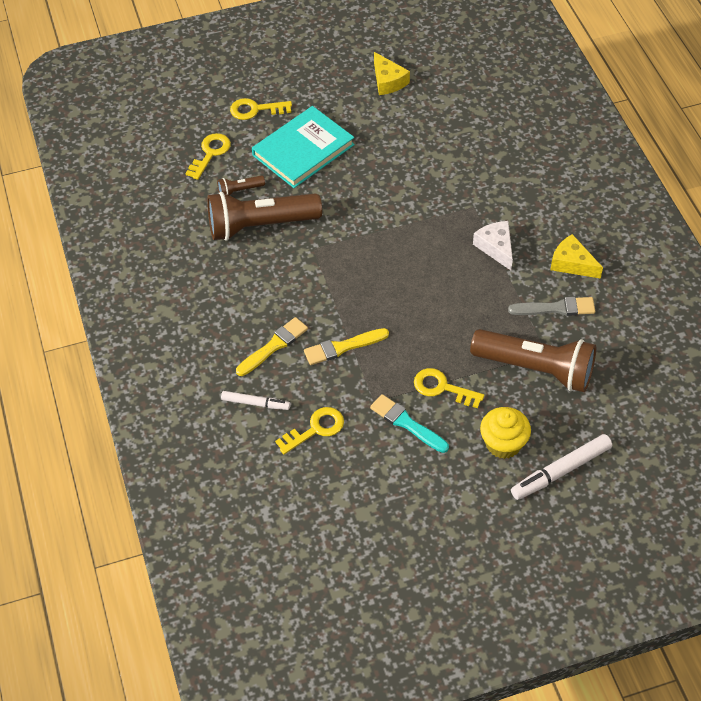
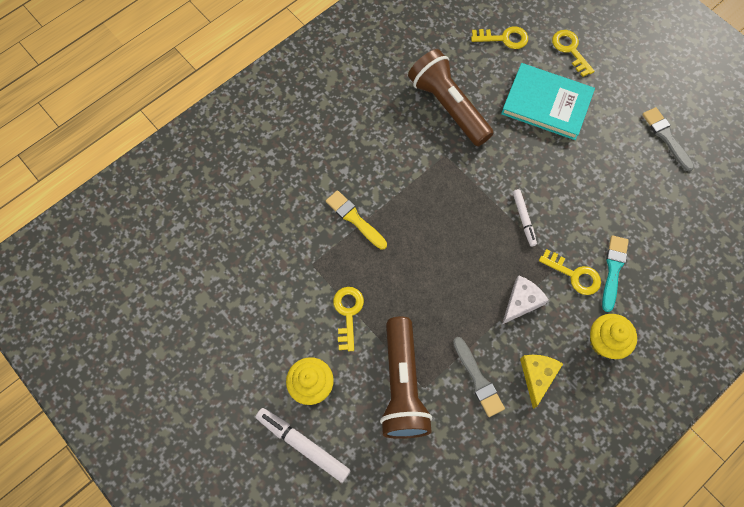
camera: 65 degrees right, 15 degrees up
brown flashlight [217,176,265,196] -> none
white marker [221,391,290,410] -> white marker moved to [513,189,537,246]
yellow brush [236,317,308,376] -> none
yellow key [275,407,344,454] -> yellow key moved to [539,249,601,295]
turquoise brush [370,394,449,453] -> turquoise brush moved to [602,235,629,312]
yellow cheese [374,52,410,95] -> grey brush [642,107,694,172]
none -> yellow cupcake [590,314,637,359]

